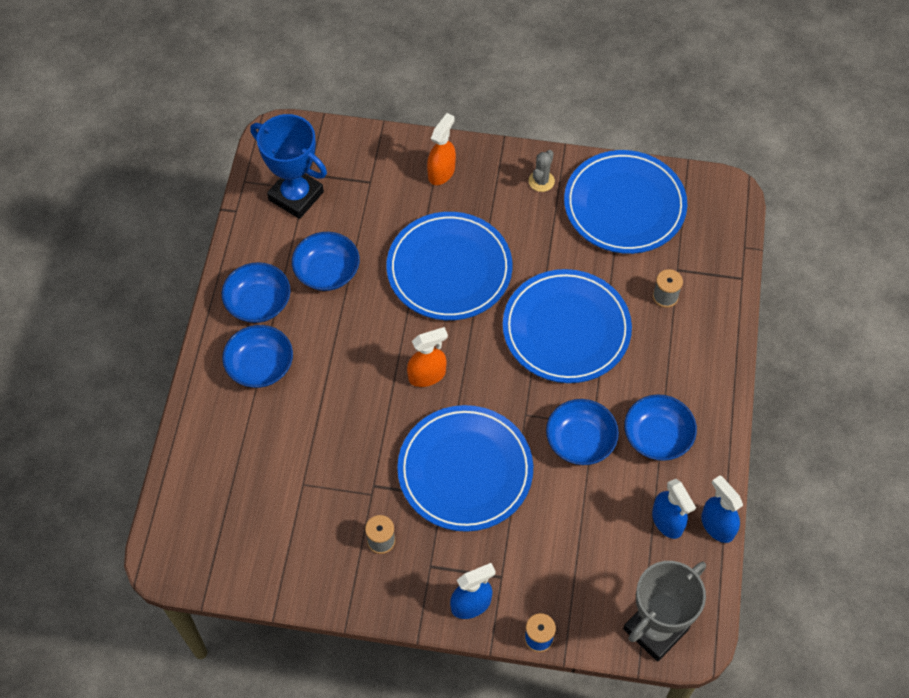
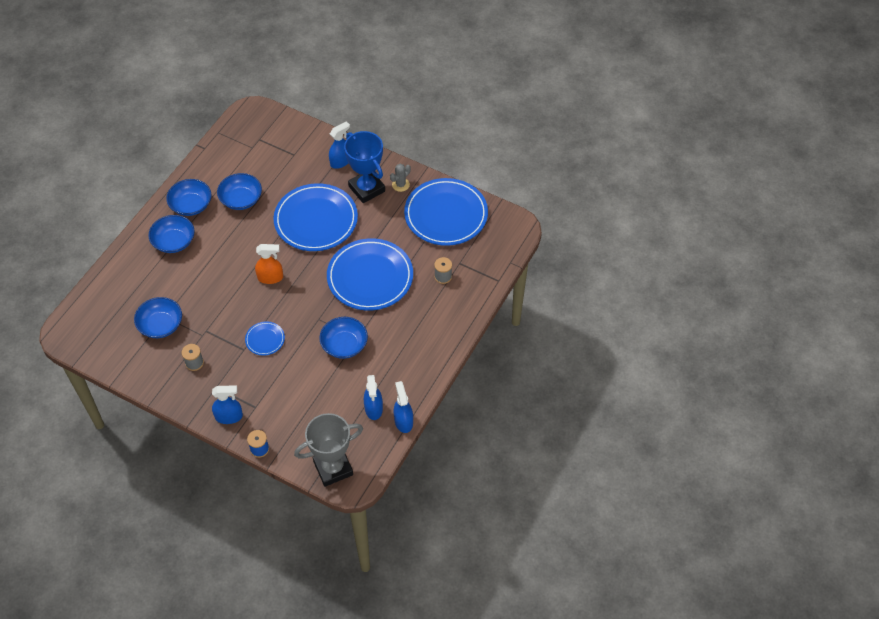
camera: 20 degrees right, 5 degrees down
blue trophy [250,114,327,219] -> blue trophy moved to [344,131,385,203]
blue plate [397,405,533,532] -> blue plate [245,321,285,356], size x0.44
orange spray bottle [427,113,456,185] -> blue spray bottle [329,121,350,169]
blue bowl [624,394,697,461] -> blue bowl moved to [134,297,182,338]

